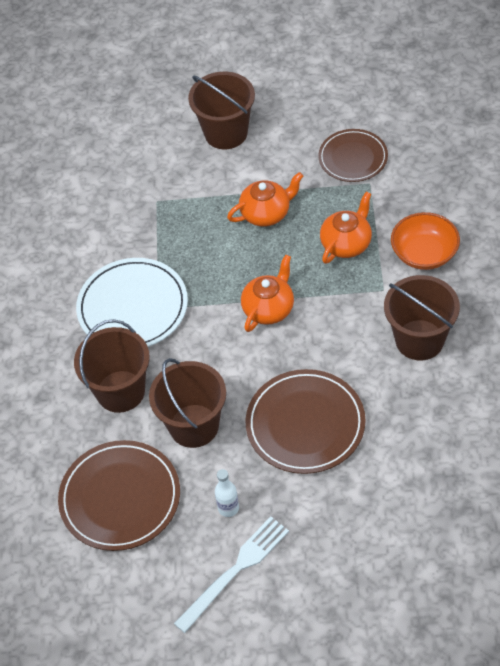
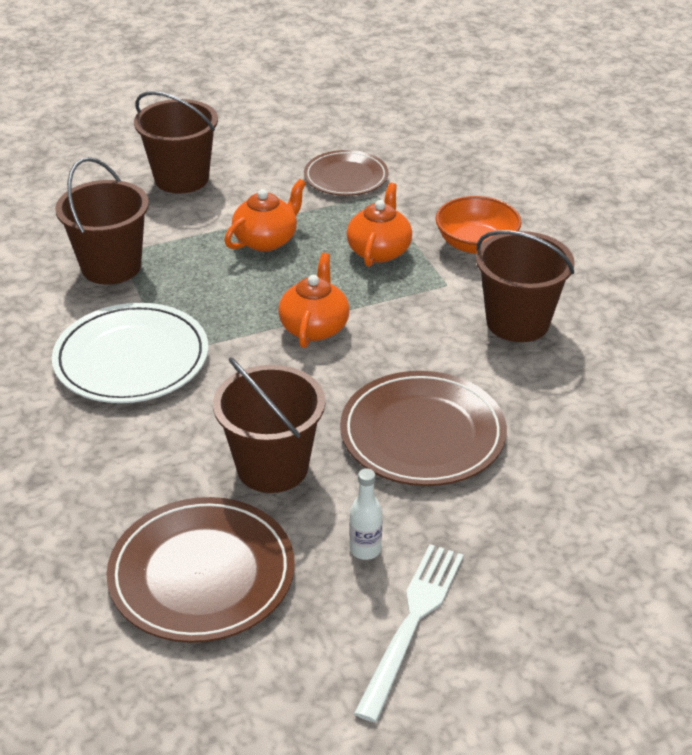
camera: 25 degrees left, 15 degrees down
brown bucket [74,319,150,413] -> brown bucket moved to [55,157,149,285]

